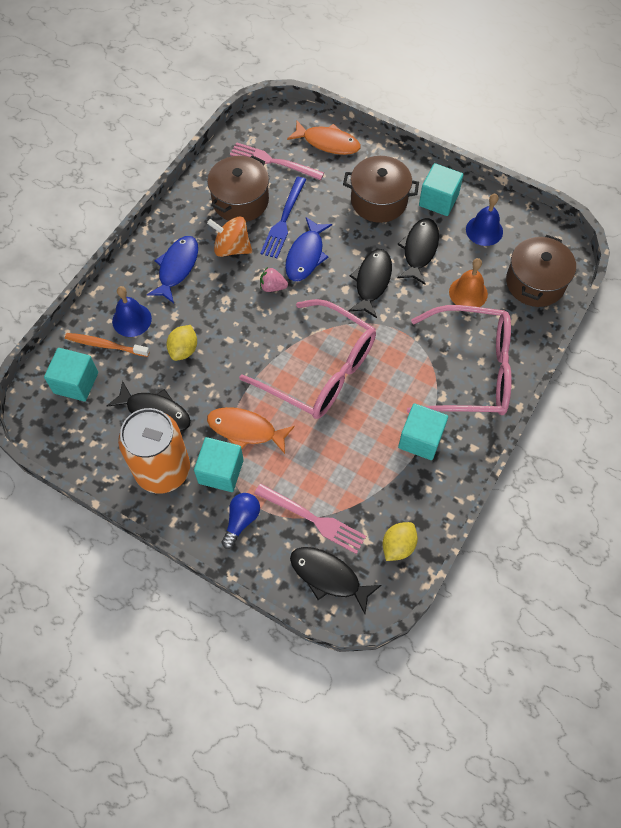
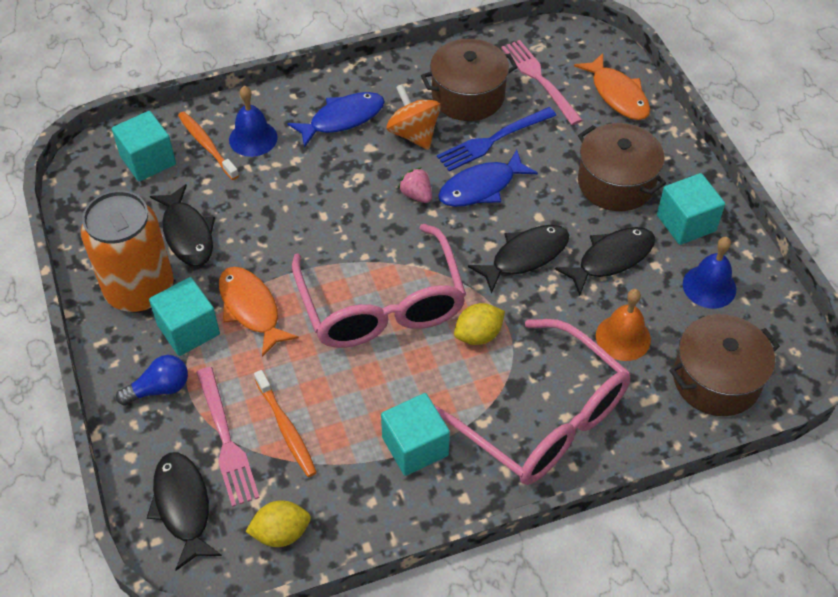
camera: 40 degrees right, 10 degrees down
yellow lemon [166,325,197,361] -> yellow lemon moved to [454,303,505,345]
none -> orange toothbrush [254,370,317,477]

